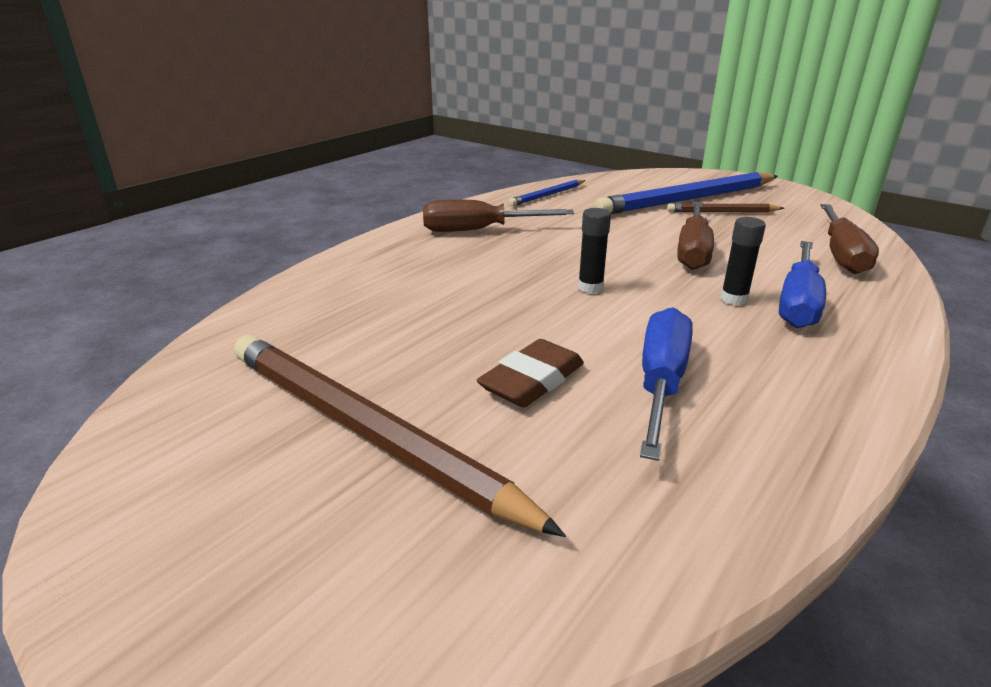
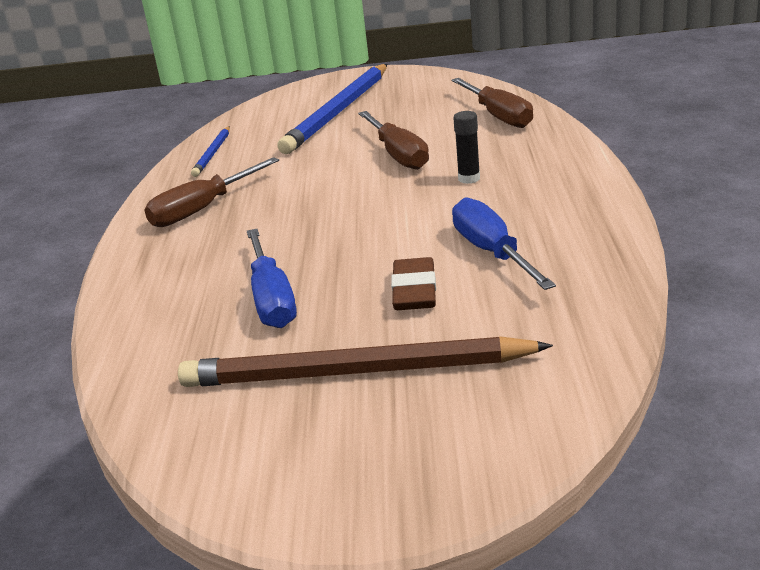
camera: 35 degrees left, 0 degrees up
black glue stick [578,208,611,293] -> none
brown pencil [667,203,784,212] -> none
blue screwdriver [779,241,826,328] -> blue screwdriver moved to [247,229,297,328]

